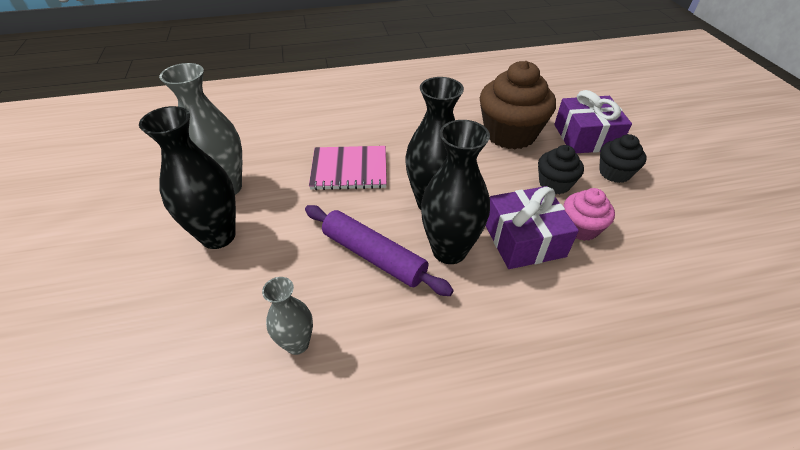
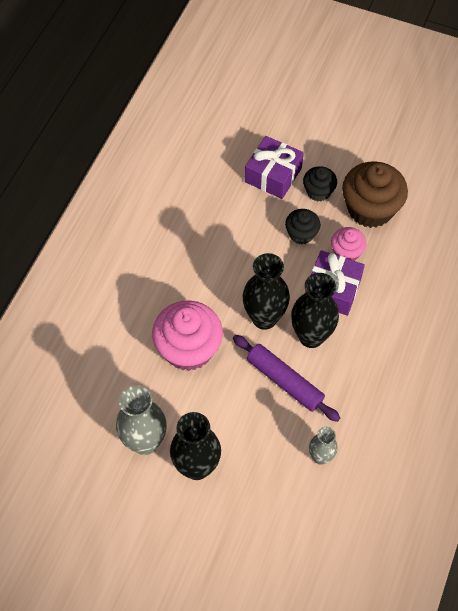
camera: 55 degrees left, 15 degrees up
purple rolling pin [305,205,454,296] -> purple rolling pin turned 60 degrees clockwise [233,335,340,422]
pink notebook [309,146,387,190] -> pink cupcake [152,301,223,371]
brown cupcake [480,61,556,149] -> brown cupcake moved to [342,161,408,228]

